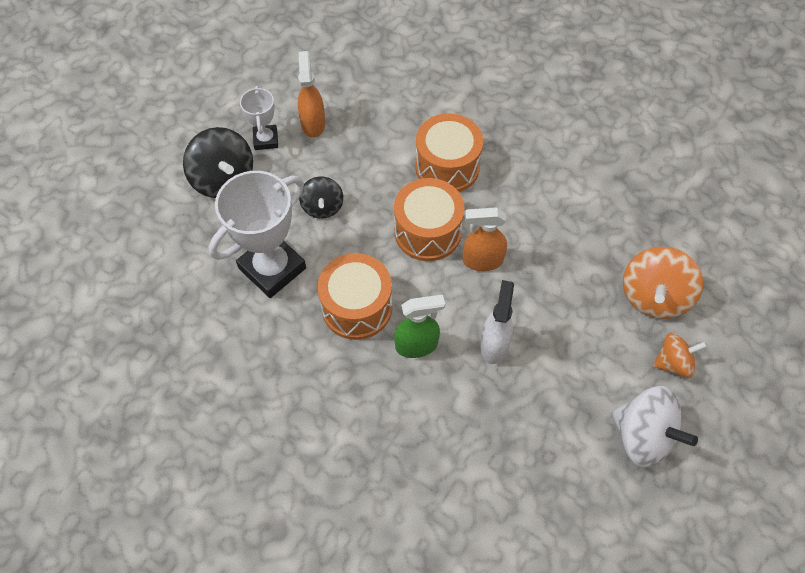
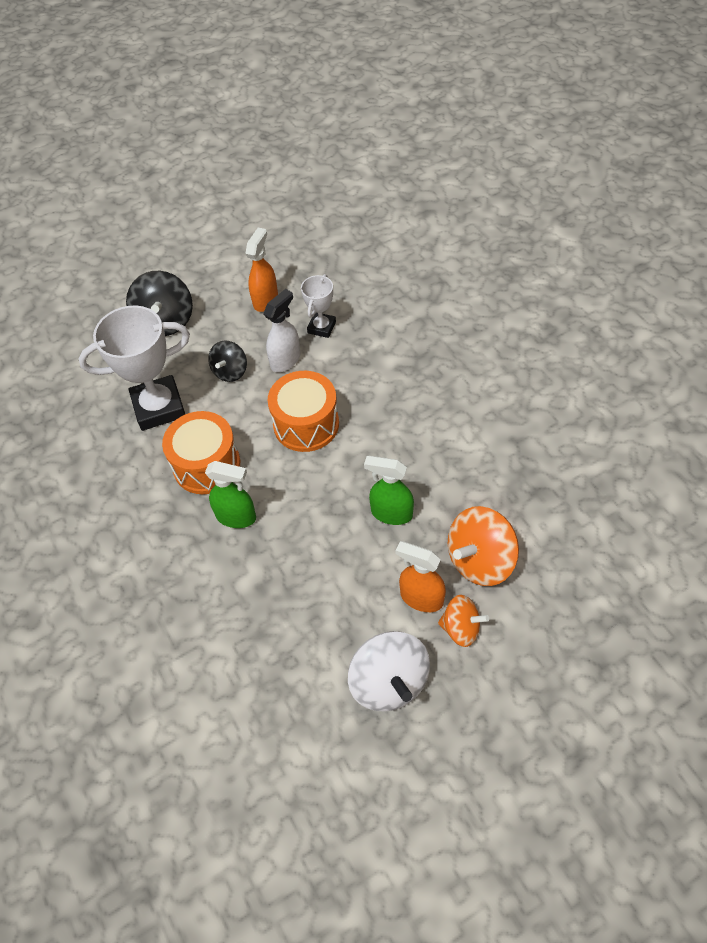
camera: 30 degrees right, 5 degrees down
white trophy [240,86,278,150] -> white trophy moved to [301,274,336,338]
orange drum [415,113,483,192] -> none
orange spray bottle [462,207,507,271] -> orange spray bottle moved to [396,541,446,612]
white spray bottle [480,280,514,364] -> white spray bottle moved to [263,289,300,372]
none -> green spray bottle [364,456,414,525]

